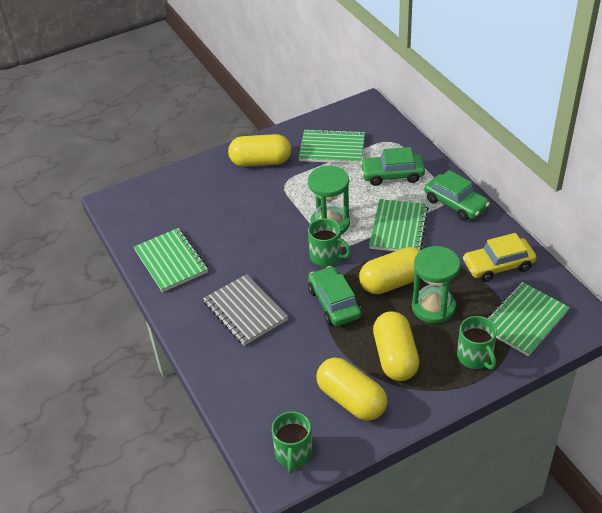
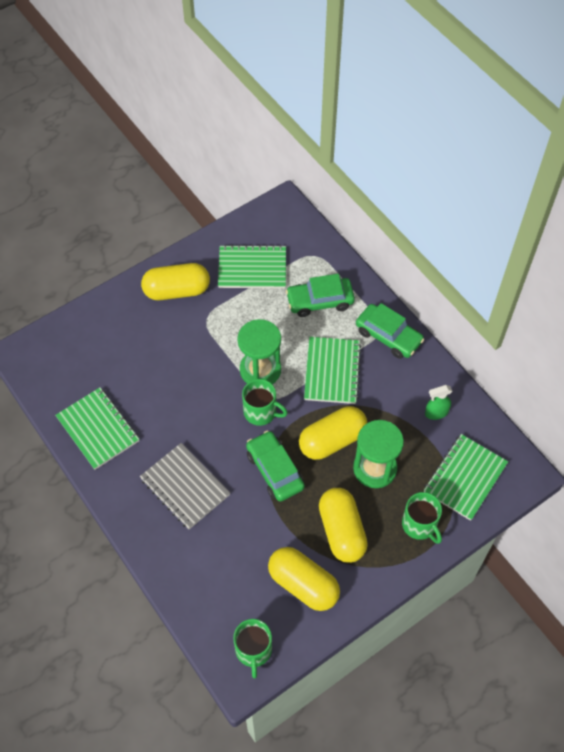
camera: 10 degrees left, 15 degrees up
yellow car [463,233,537,282] -> green spray bottle [425,385,452,420]

